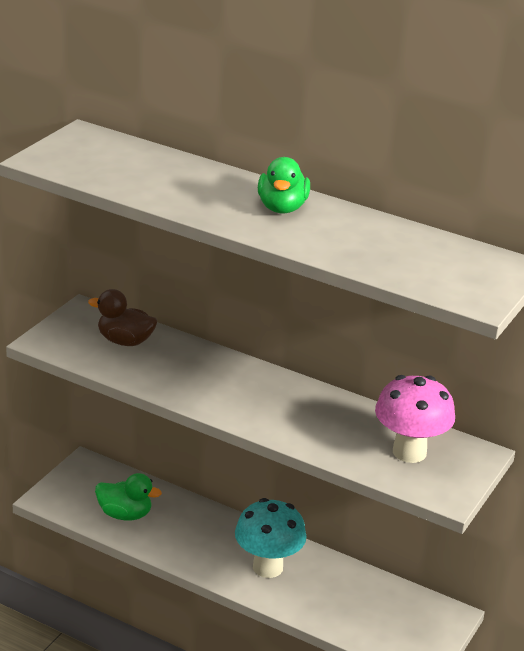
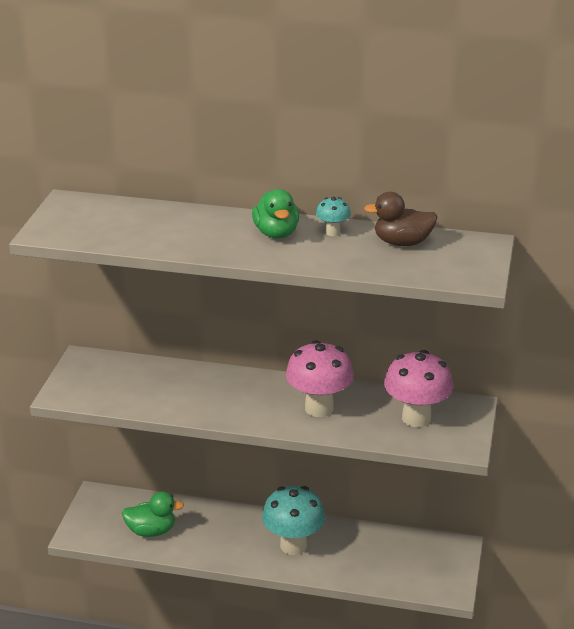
camera: 15 degrees left, 0 degrees up
brown duck [88,289,157,346] -> brown duck moved to [364,192,438,246]
none -> pink mushroom [286,340,354,417]
none -> turquoise mushroom [316,197,351,236]

